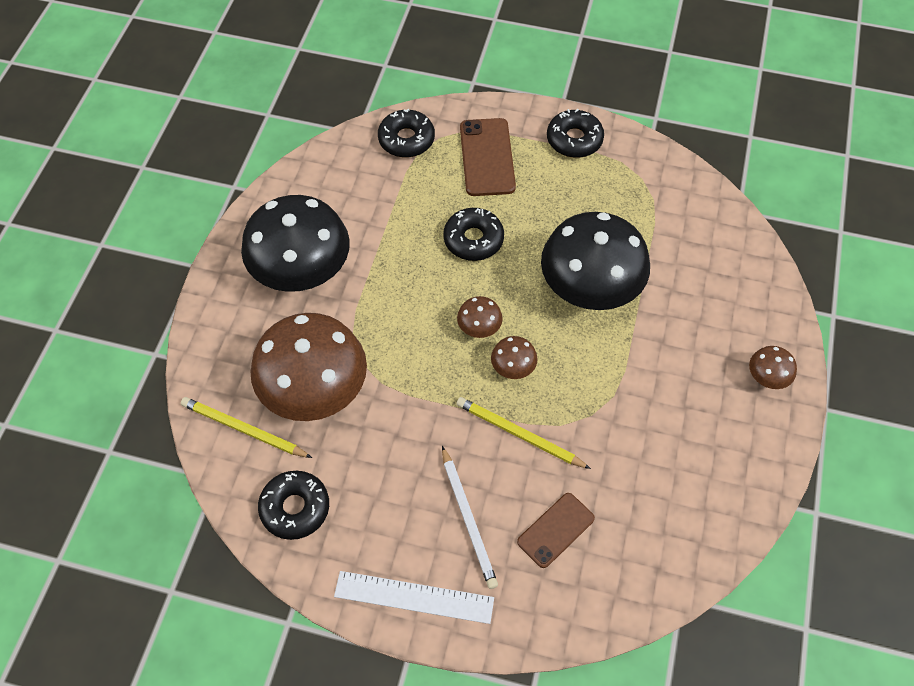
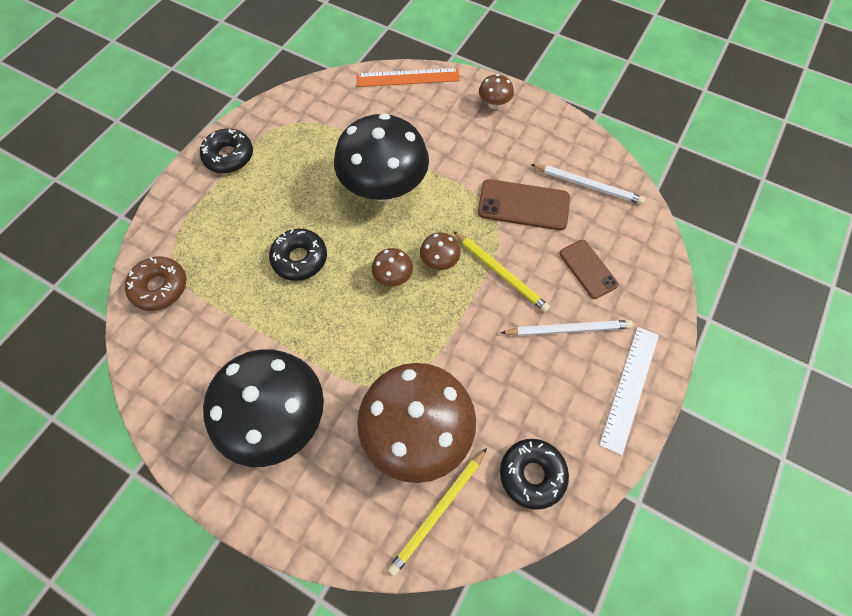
camera: 75 degrees left, 5 degrees up
black donut [378,109,435,158] -> brown donut [125,256,186,311]
yellow pencil [456,397,591,469] -> yellow pencil turned 90 degrees counterclockwise [453,231,550,312]
brown phone [460,118,516,196] -> brown phone moved to [478,179,570,230]
none -> orange ruler [357,68,460,87]
none -> white pencil [531,164,645,205]

